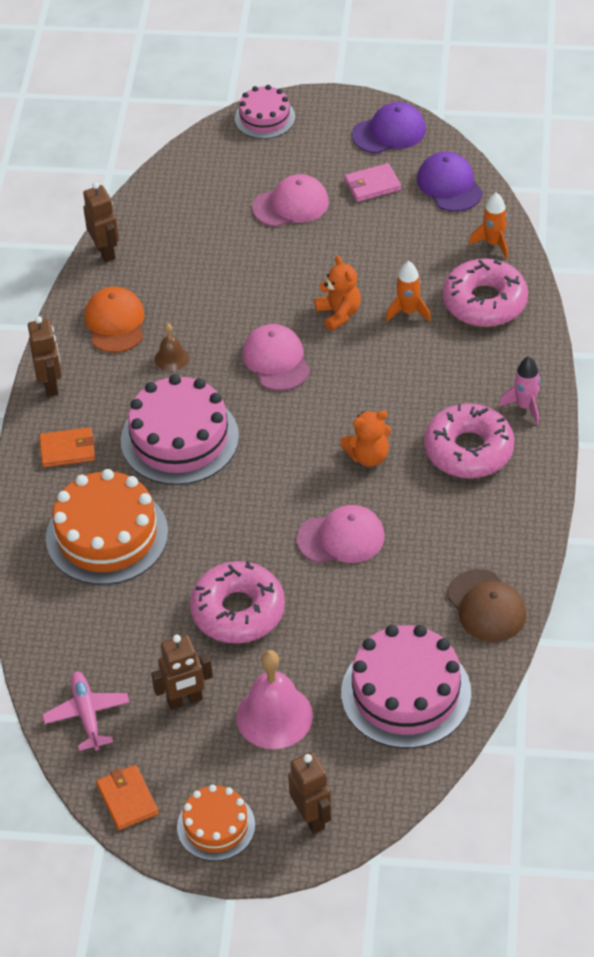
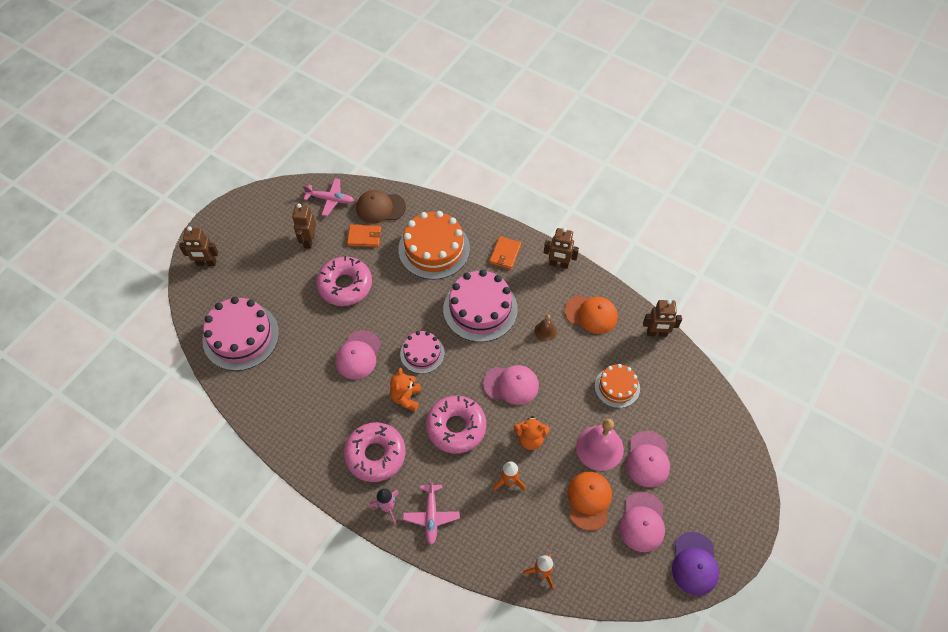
camera: 115 degrees right, 10 degrees up
orange wallet [96,765,159,830] -> orange wallet moved to [347,225,381,247]
orange cake [177,785,255,861] -> orange cake moved to [595,364,640,408]
pink cake [235,85,295,139] -> pink cake moved to [400,331,445,374]
pink bell [236,650,313,749] -> pink bell moved to [576,419,624,471]
pink wallet [345,163,401,202] -> pink cap [619,492,665,552]
purple cap [417,152,483,212] -> none
pink donut [443,258,528,327] -> pink donut moved to [426,396,486,454]
brown cap [447,569,526,642] -> brown cap moved to [356,190,406,223]
none -> pink plane [403,479,460,545]
none -> orange cap [567,472,612,531]

